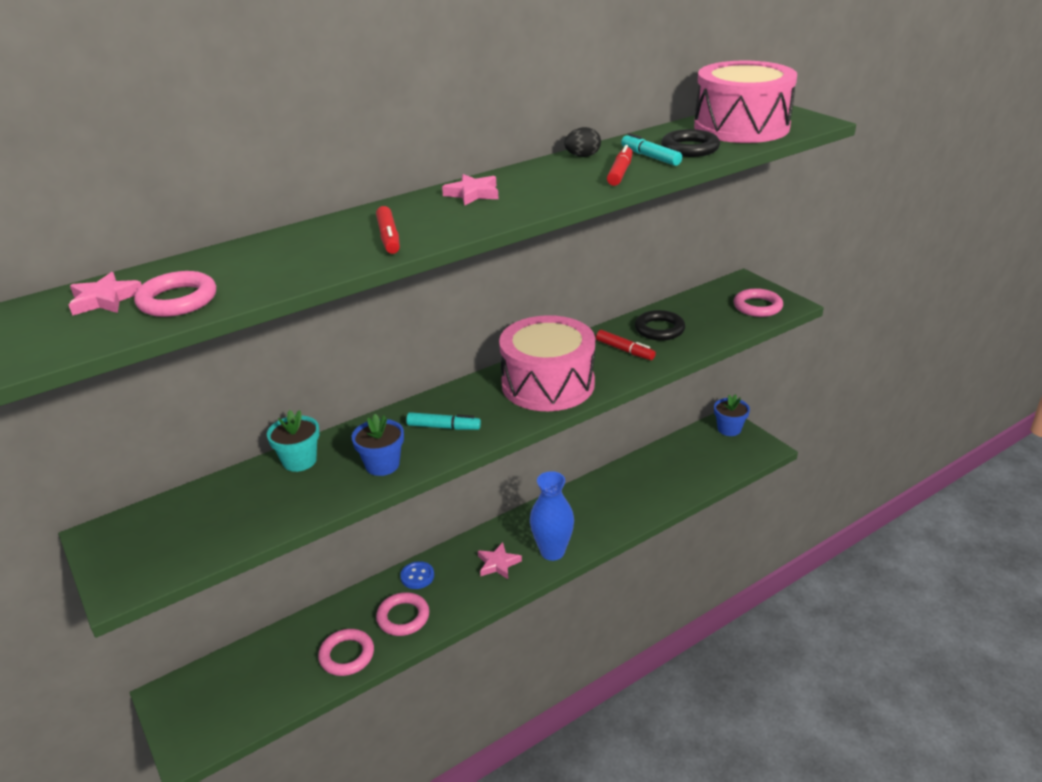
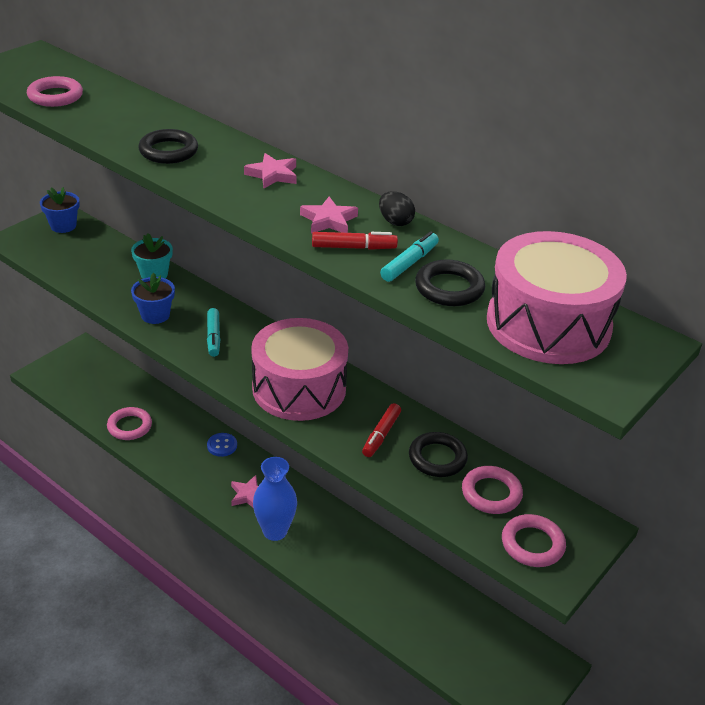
camera: 70 degrees right, 5 degrees up
pink star [69,272,142,316] -> pink star moved to [300,197,358,233]
red marker [376,206,400,254] -> black ring [138,129,198,164]
pink ring [376,592,429,636] -> pink ring moved to [462,466,523,514]
blue flower pot [714,394,750,436] -> blue flower pot moved to [40,187,79,233]

